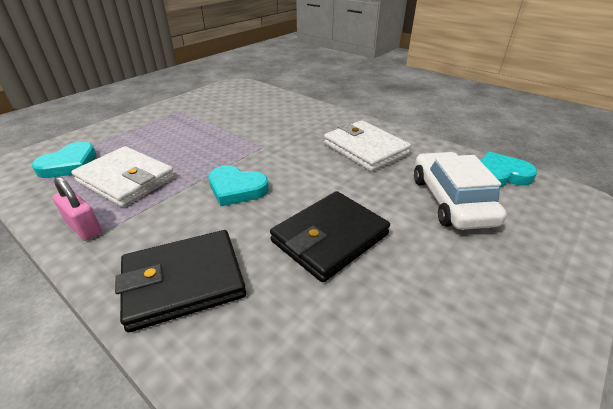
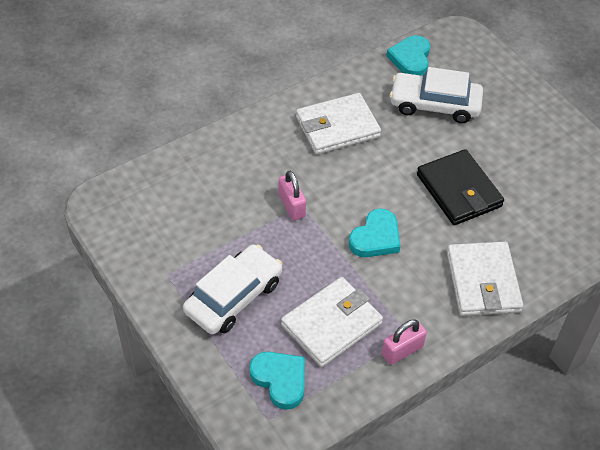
camera: 75 degrees left, 15 degrees up
black wallet [115,230,246,332] -> white wallet [447,242,523,316]
none -> white car [183,244,282,334]
none -> pink padlock [278,171,306,220]

